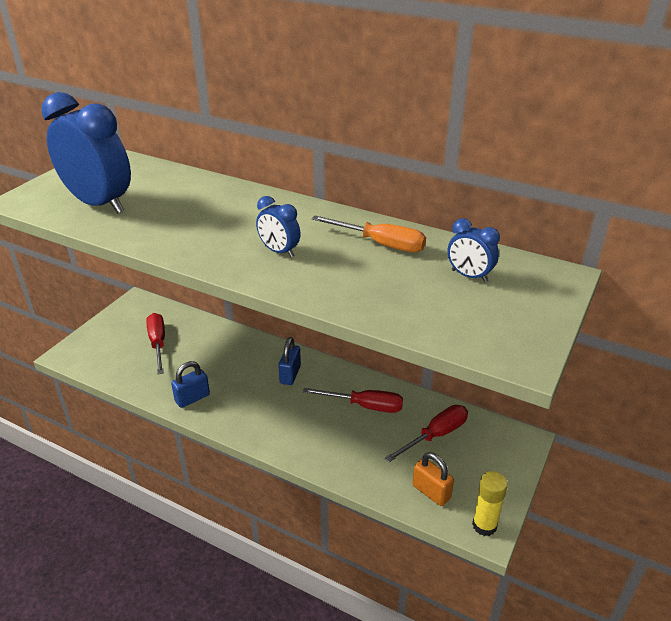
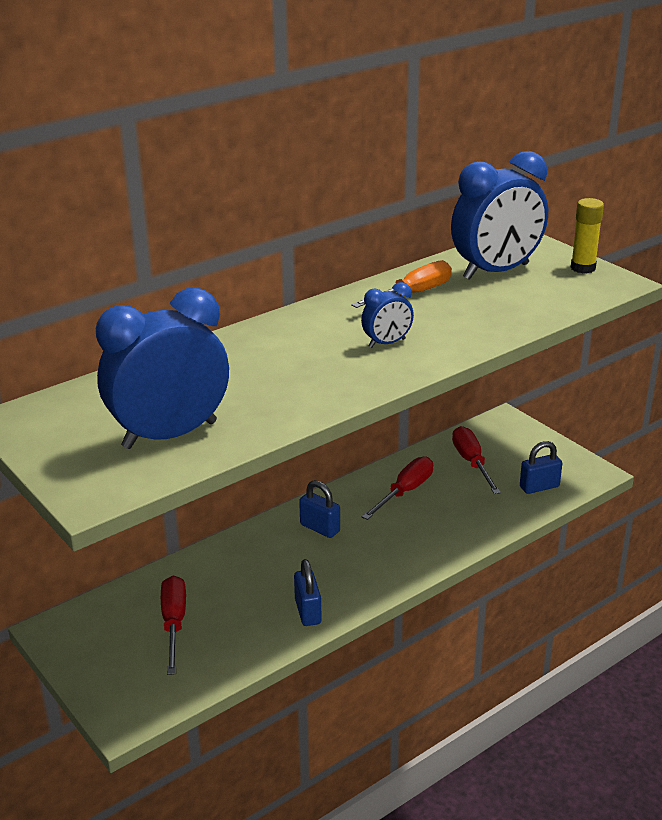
camera: 65 degrees left, 5 degrees down
red screwdriver [146,313,165,374] -> red screwdriver turned 75 degrees clockwise [161,575,186,675]
orange padlock [413,452,454,506] -> blue padlock [520,441,562,494]
blue clock [448,218,500,282] -> blue clock [451,151,548,280], size x2.11
yellow glue stick [472,471,508,536] -> yellow glue stick moved to [571,198,604,273]

